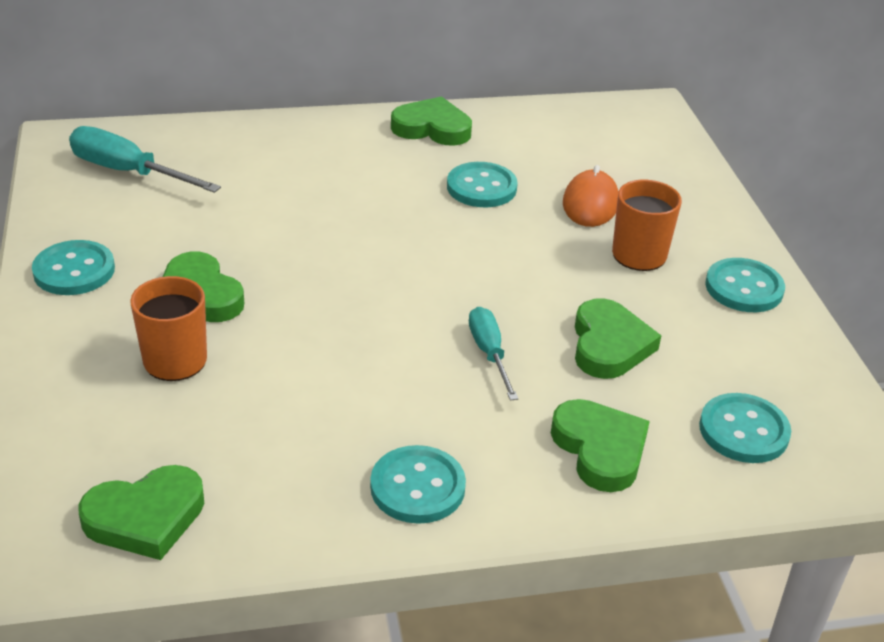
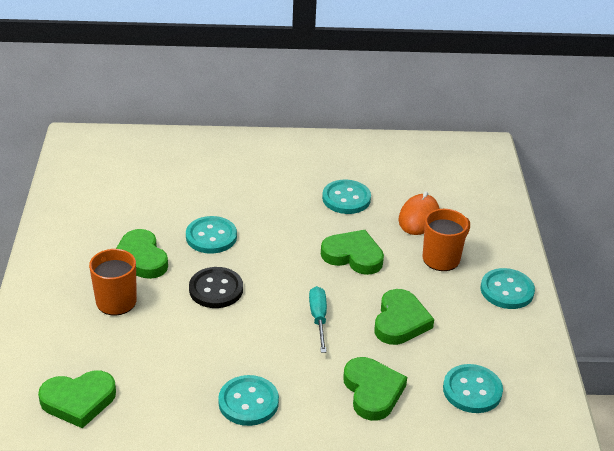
camera: 10 degrees right, 0 degrees up
turquoise button [32,240,115,295] -> turquoise button moved to [186,216,237,254]
turquoise screwdriver [69,126,221,193] -> none
green heart [391,96,472,146] -> green heart moved to [321,230,384,275]
none -> black button [189,267,243,308]

